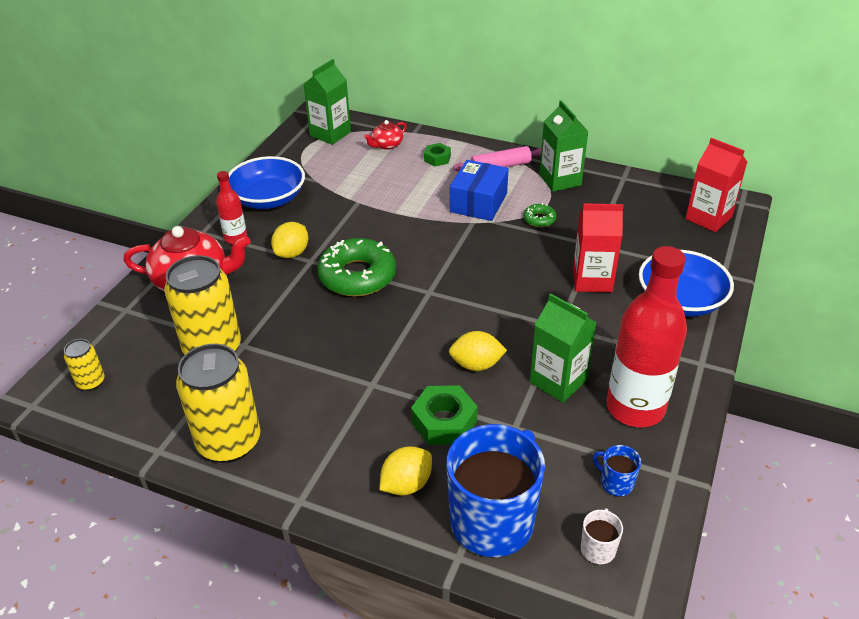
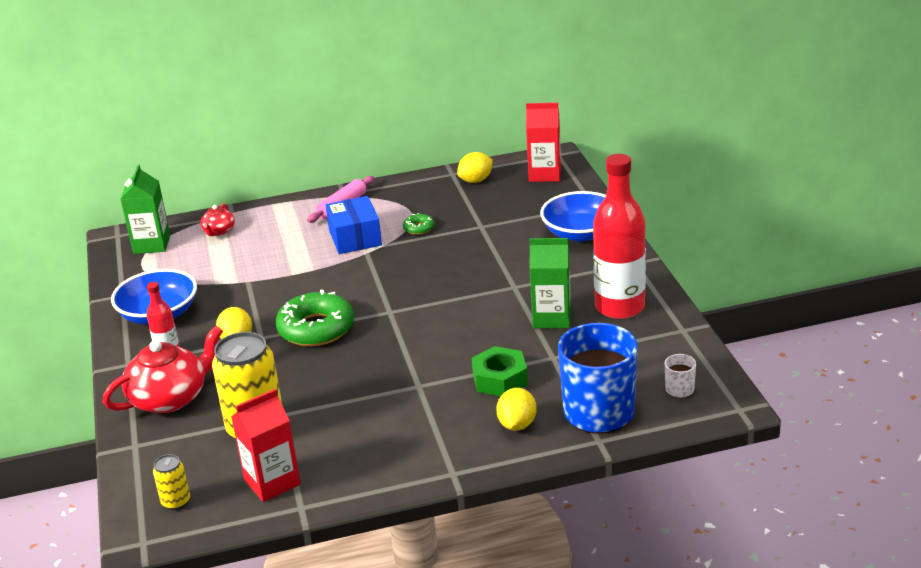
camera: 35 degrees left, 10 degrees down
yellow can [176,344,260,463] -> none
green nut [424,143,451,166] -> none
yellow lemon [449,331,507,371] -> yellow lemon moved to [457,152,493,183]
green carton [539,100,589,192] -> none
red carton [573,203,624,292] -> red carton moved to [231,389,301,502]
blue mug [593,445,641,496] -> none

